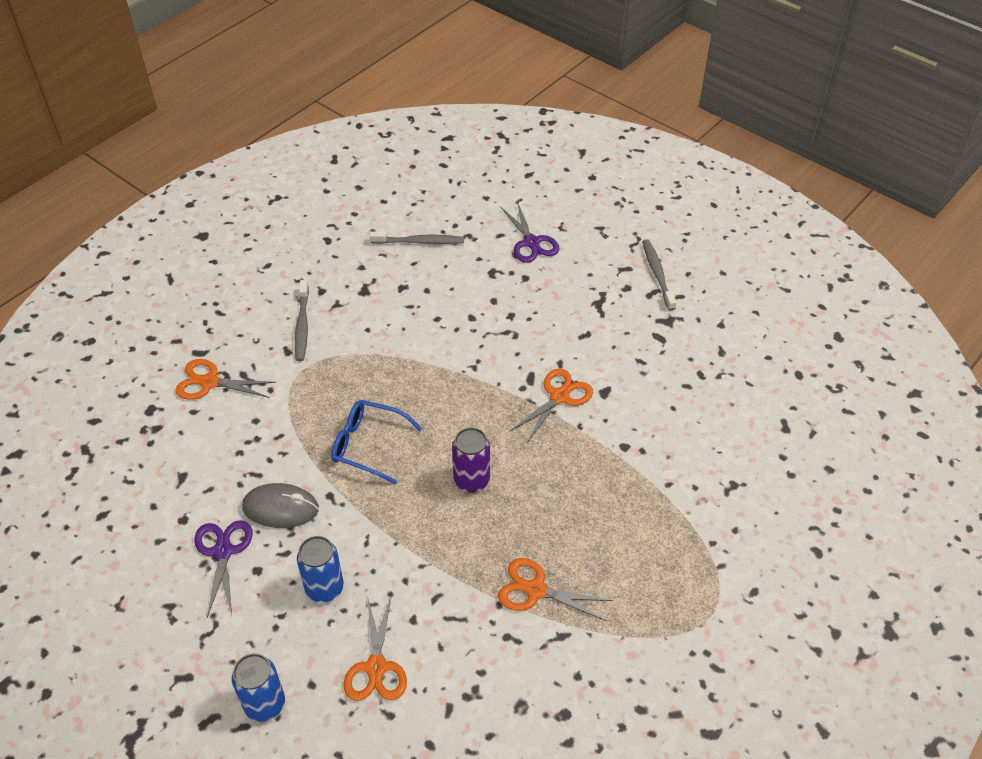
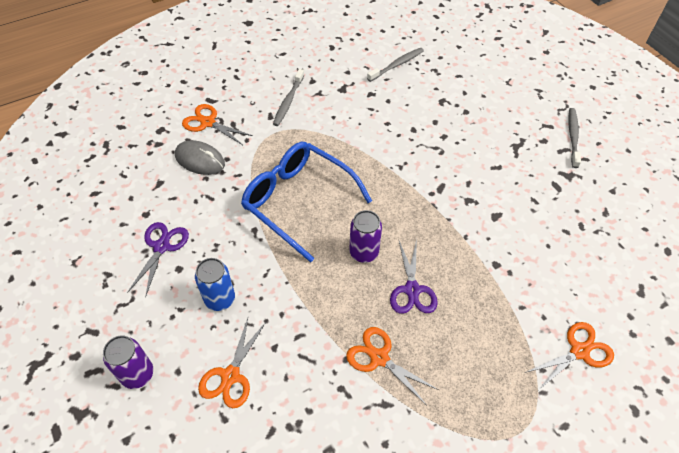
camera: 20 degrees right, 5 degrees up
blue can [232,653,285,722] -> purple can [103,336,153,389]
grey mouse [242,483,319,528] -> grey mouse moved to [175,140,225,175]
blue glasses [331,400,422,484] -> blue glasses [241,142,372,262], size x1.66
grey toothbrush [369,231,464,244] -> grey toothbrush turned 60 degrees counterclockwise [367,48,424,82]
purple scissors [501,201,559,263] -> purple scissors moved to [390,239,438,314]
orange scissors [510,368,593,443] -> orange scissors moved to [525,322,614,389]

